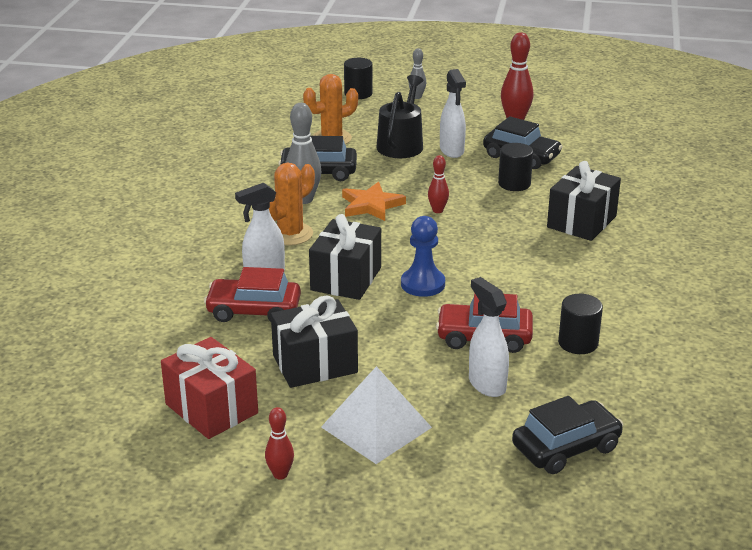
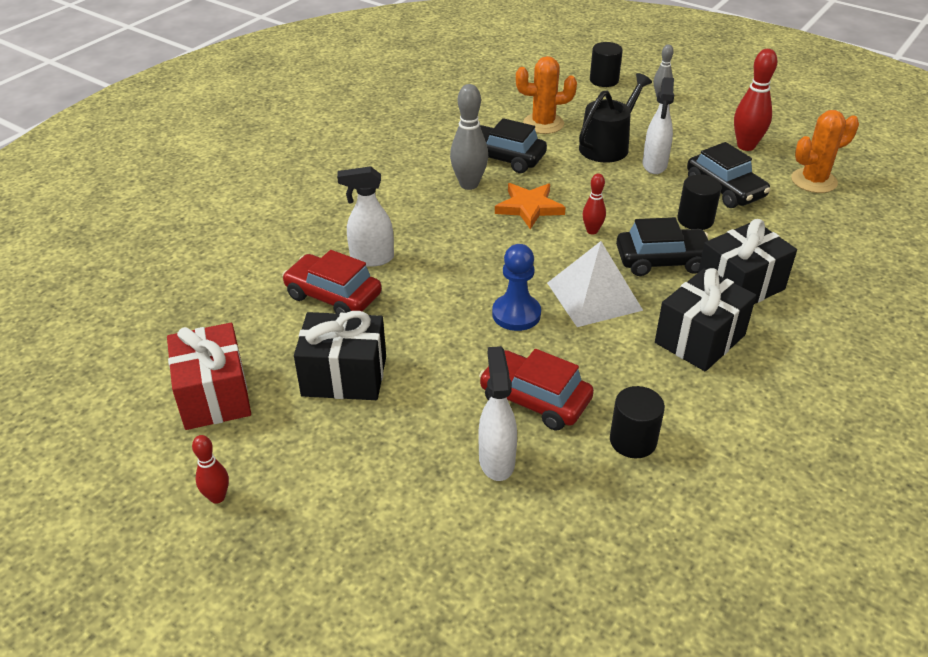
camera: 25 degrees right, 10 degrees up
orange cactus [269,163,315,245] -> orange cactus moved to [791,110,859,193]
black gift [309,214,381,300] -> black gift moved to [655,268,756,371]
white pyramid [321,366,432,464] -> white pyramid moved to [547,241,643,327]
black car [512,396,623,474] -> black car moved to [616,217,708,276]

